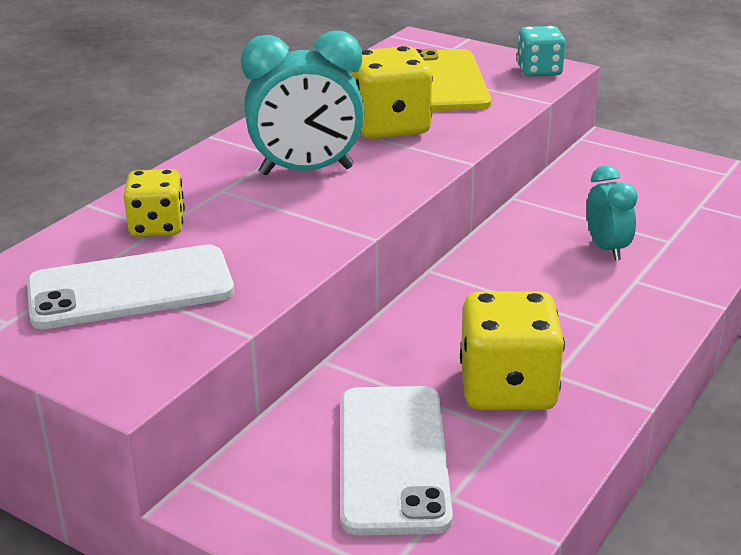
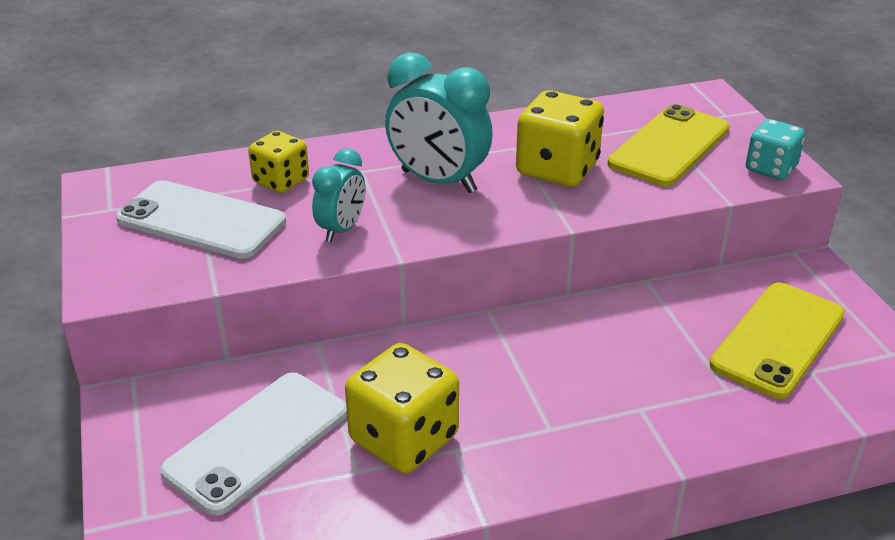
camera: 40 degrees right, 5 degrees up
turquoise clock [587,165,638,261] -> turquoise clock moved to [312,148,365,242]
none -> yellow phone [709,282,845,399]

